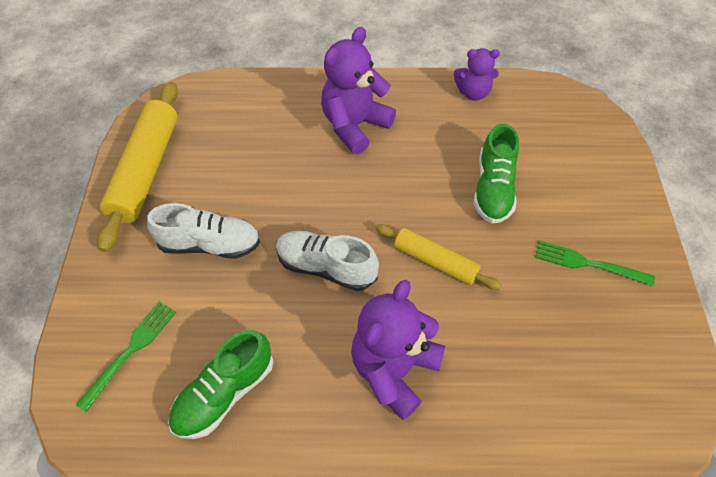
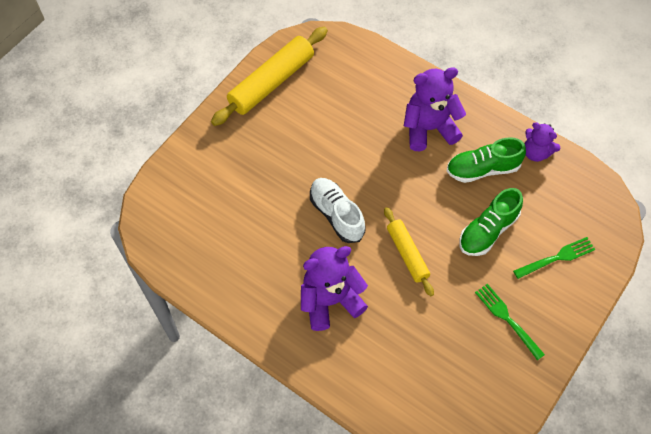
camera: 35 degrees right, 5 degrees up
green fork [76,302,176,412] -> green fork moved to [513,237,595,279]
white shoe [147,203,260,259] -> none
green shoe [168,330,274,439] -> green shoe moved to [447,137,526,183]

